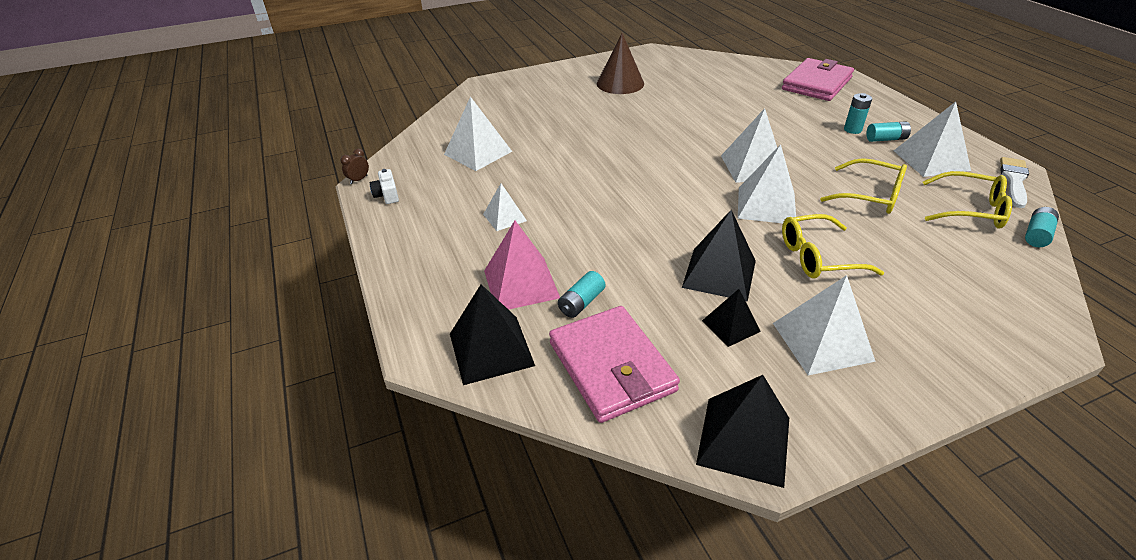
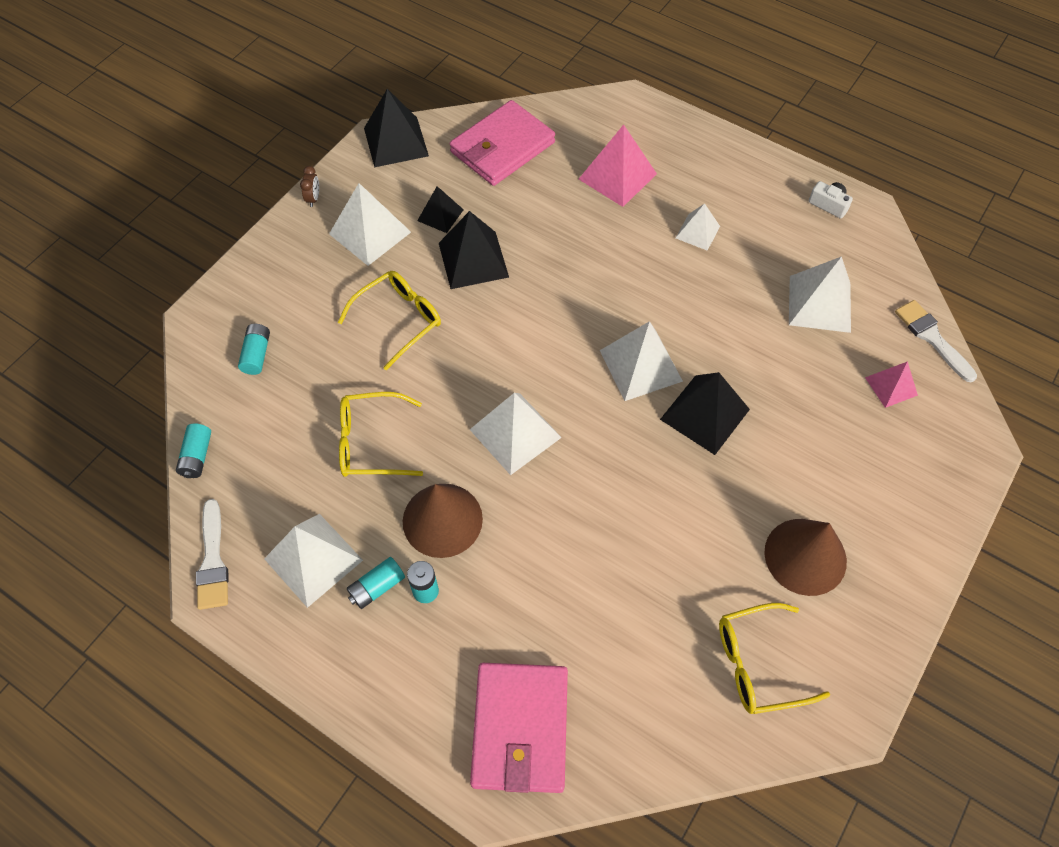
camera: 145 degrees right, 20 degrees up
brown clock [340,149,369,184] -> brown clock moved to [300,166,319,207]
black pyramid [450,284,535,385] -> black pyramid moved to [660,372,750,455]
pink wallet [549,306,680,423] -> pink wallet turned 75 degrees counterclockwise [450,100,555,186]
turquoise battery [558,271,605,318] -> turquoise battery moved to [238,324,270,375]
white pyramid [738,144,796,223] -> white pyramid moved to [600,321,683,401]
yellow glasses [923,171,1012,229] -> yellow glasses moved to [719,603,830,714]
none -> brown cone [403,484,483,558]
none -> pink pyramid [865,361,918,408]
none -> white brush [895,300,977,383]

